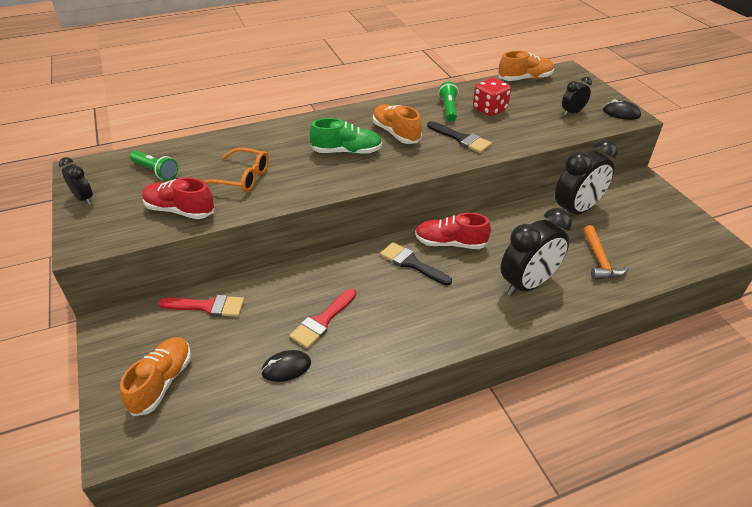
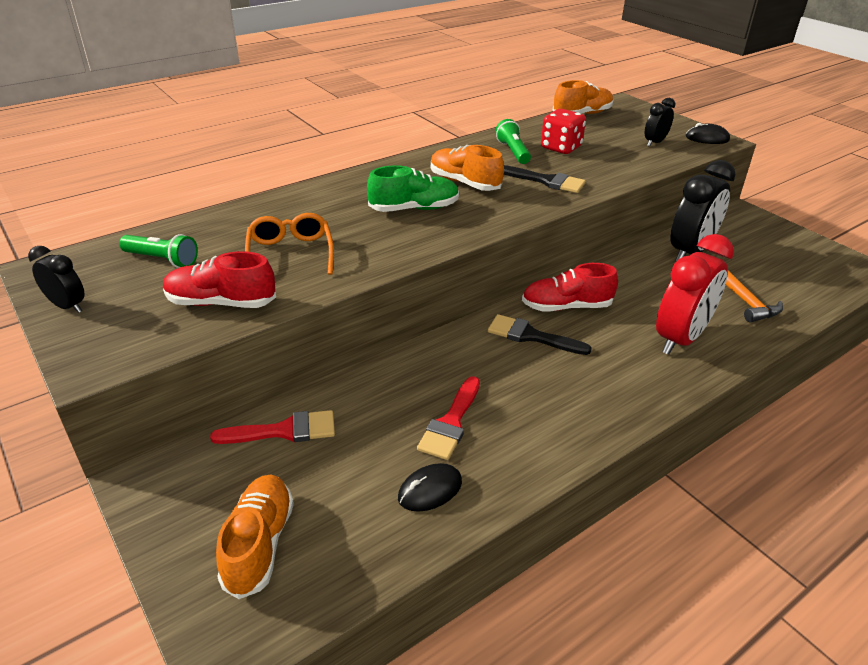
camera: 15 degrees left, 5 degrees down
orange glasses [204,148,269,193] -> orange glasses turned 105 degrees counterclockwise [245,213,334,275]
black clock [500,208,572,296] -> red clock [656,234,734,355]

